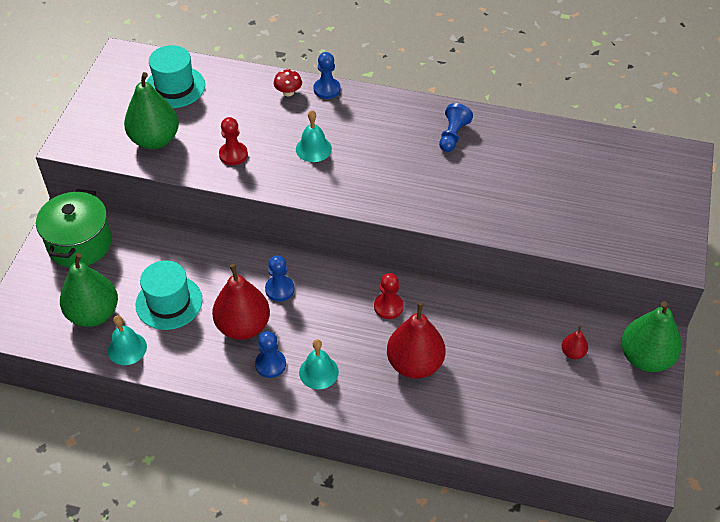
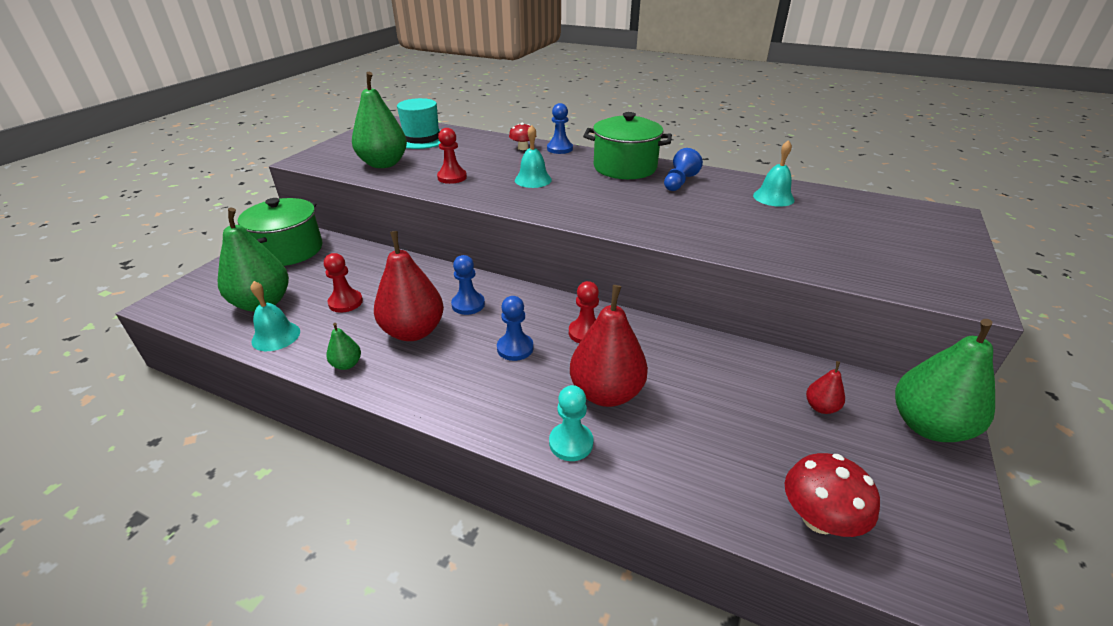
camera: 10 degrees right, 15 degrees down
turquoise hat [136,260,203,330] -> red pawn [324,253,363,313]
blue pawn [255,331,286,378] -> blue pawn moved to [497,296,533,361]
turquoise bell [299,339,339,389] -> turquoise bell moved to [753,140,794,207]
none -> green pear [326,323,361,370]
none -> turquoise pawn [549,385,594,461]
none -> green pot [583,112,672,179]
none -> red mushroom [785,453,880,537]

